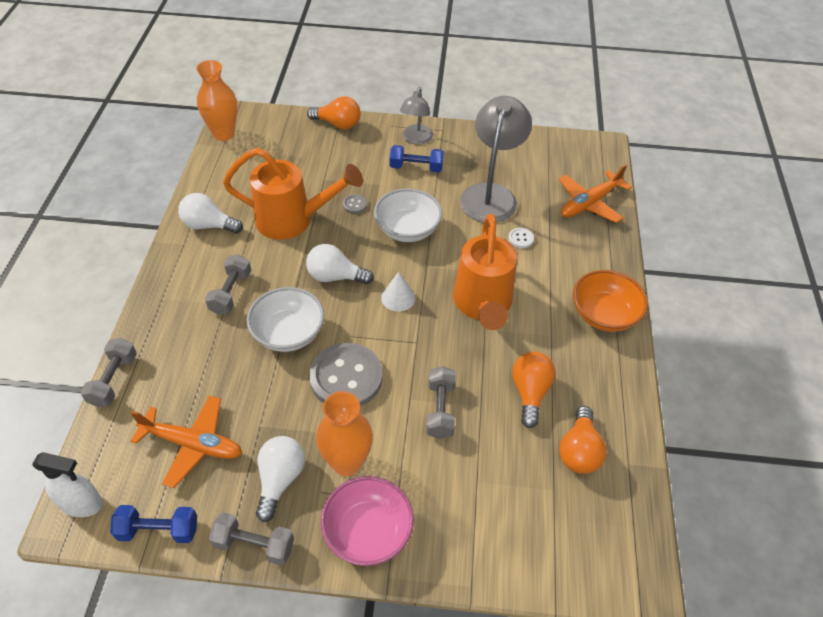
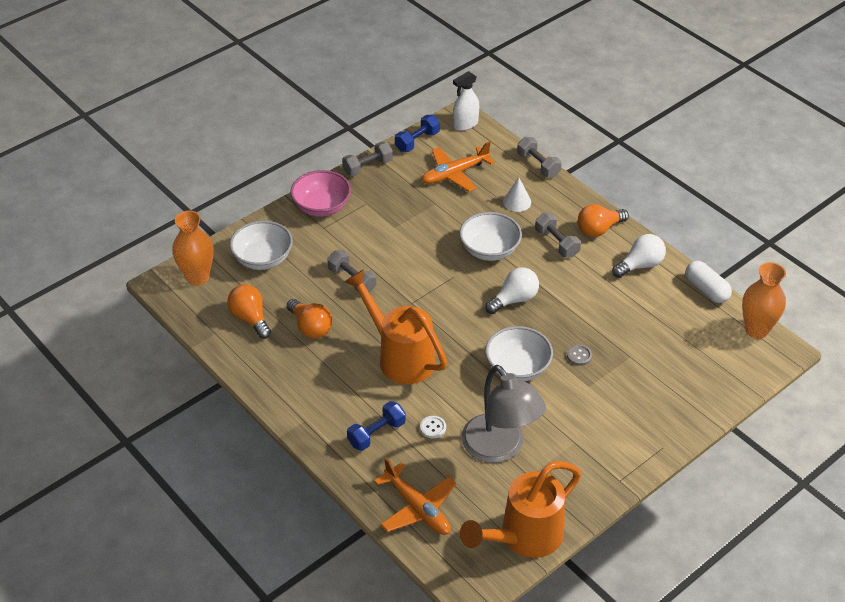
camera: 135 degrees right, 5 degrees down
orange watering can [223,148,363,240] -> orange watering can moved to [460,461,581,558]
white light bulb [256,436,305,522] -> none
orange light bulb [307,97,360,129] -> orange light bulb moved to [578,204,629,237]
grey button [309,343,383,406] -> none
orange vase [316,391,373,476] -> orange vase moved to [172,211,213,286]
white cone [381,272,415,312] -> white cone moved to [503,177,531,212]
blue dumbbell [389,145,444,172] -> blue dumbbell moved to [347,401,406,451]
grey lamp [400,87,433,145] -> none
orange plane [559,164,632,223] -> orange plane turned 135 degrees clockwise [374,458,456,535]
orange bowl [573,270,648,332] -> none
none -> white bowl [230,221,293,270]
none -> white capsule [685,261,732,303]

